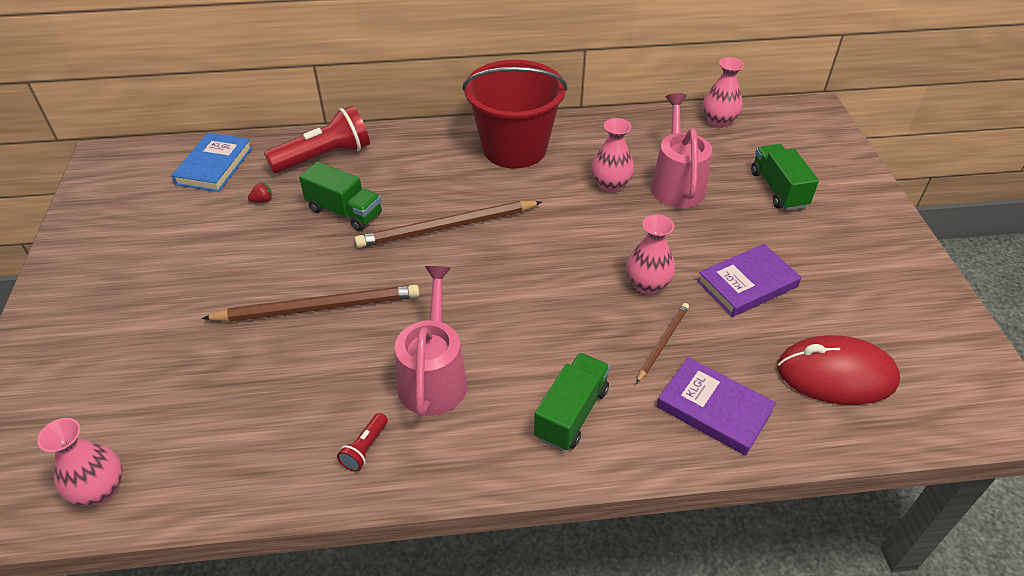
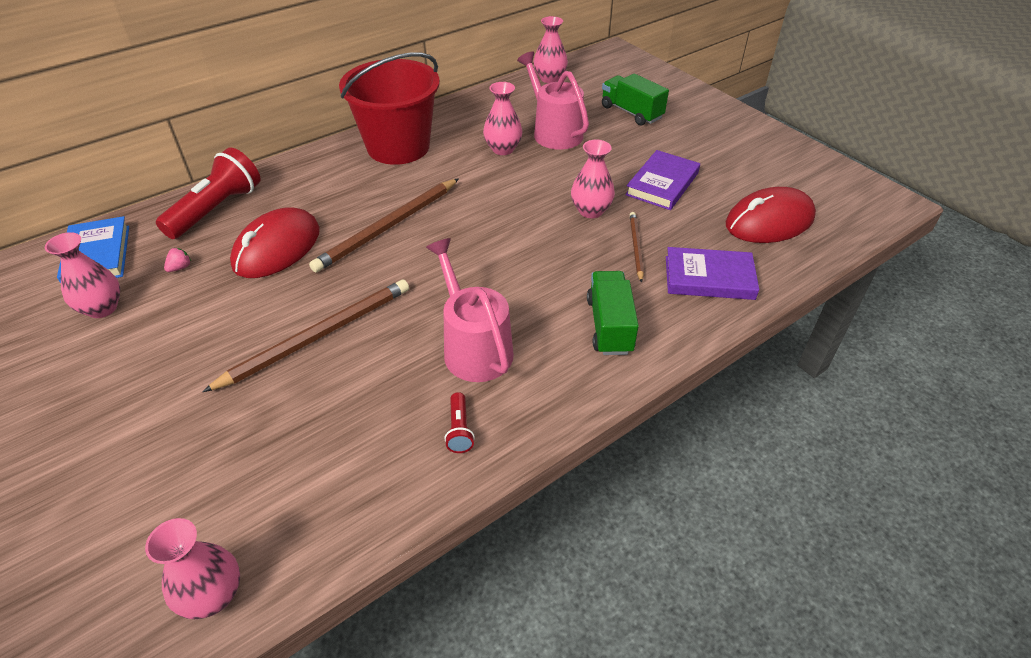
camera: 30 degrees left, 0 degrees up
red strawberry [248,182,272,202] -> pink strawberry [164,248,191,272]
green truck [299,161,382,231] -> red mouse [230,207,320,278]
none -> pink vase [45,232,120,318]

